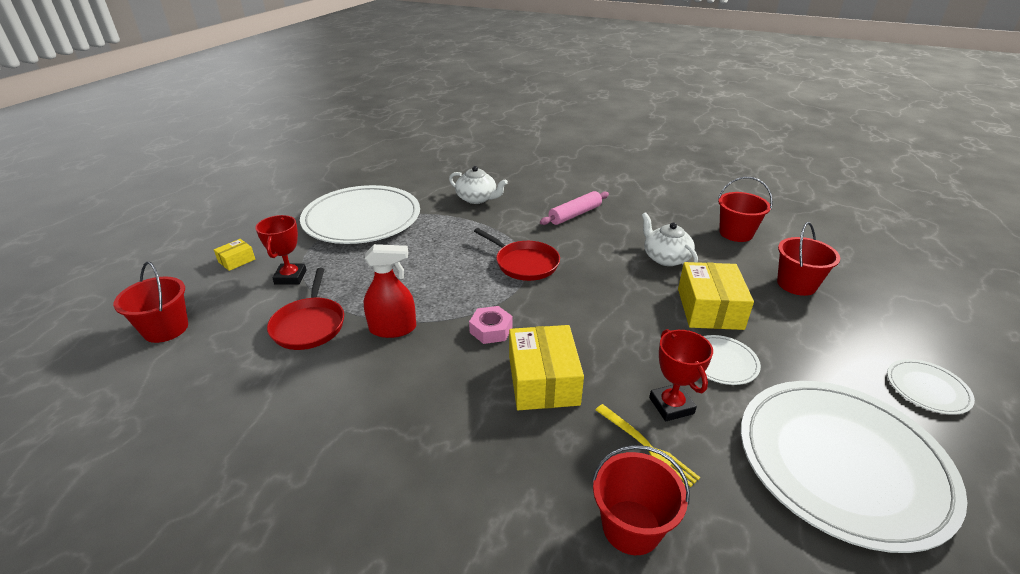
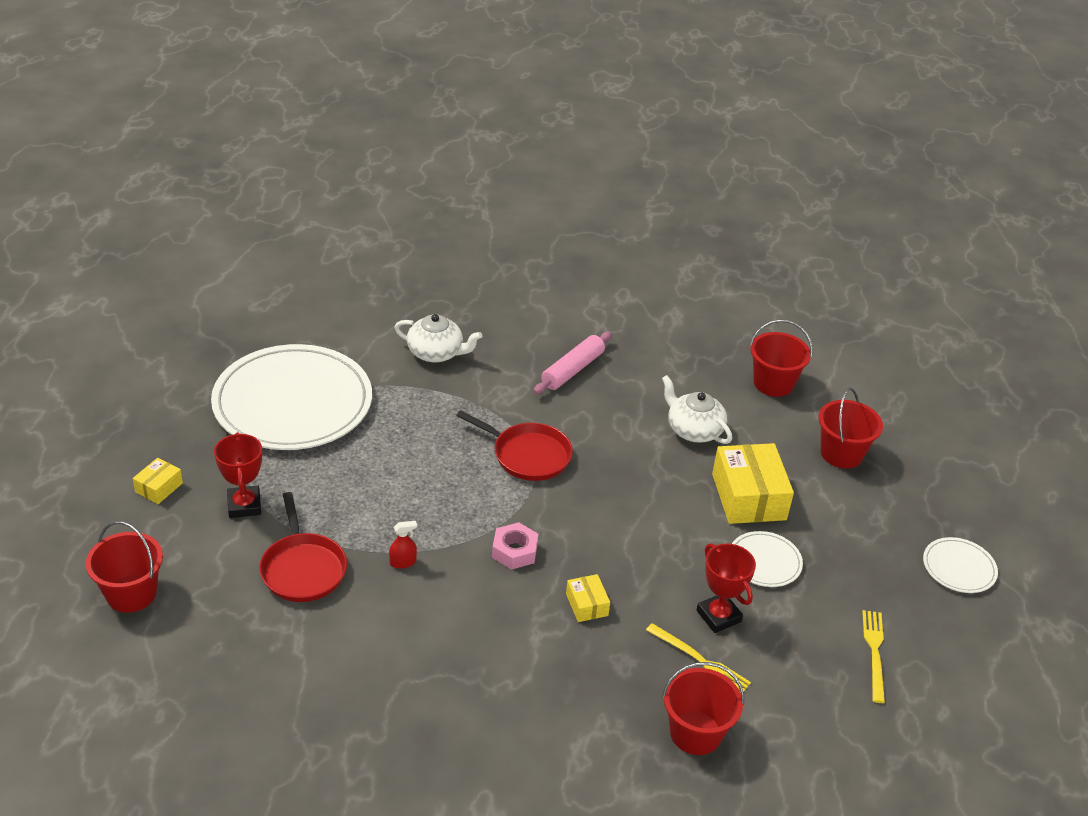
camera: 15 degrees left, 5 degrees up
red spray bottle [364,244,416,338] -> red spray bottle [389,521,417,569], size x0.50
yellow box [509,325,584,410] -> yellow box [566,574,610,622], size x0.50
white plate [741,381,967,553] -> yellow fork [862,610,885,703]

